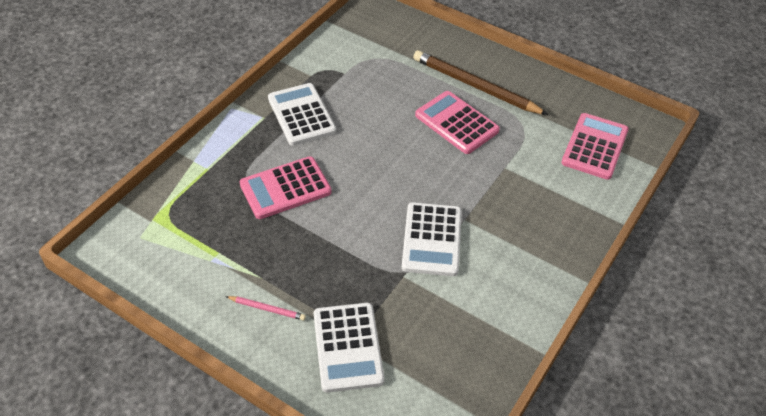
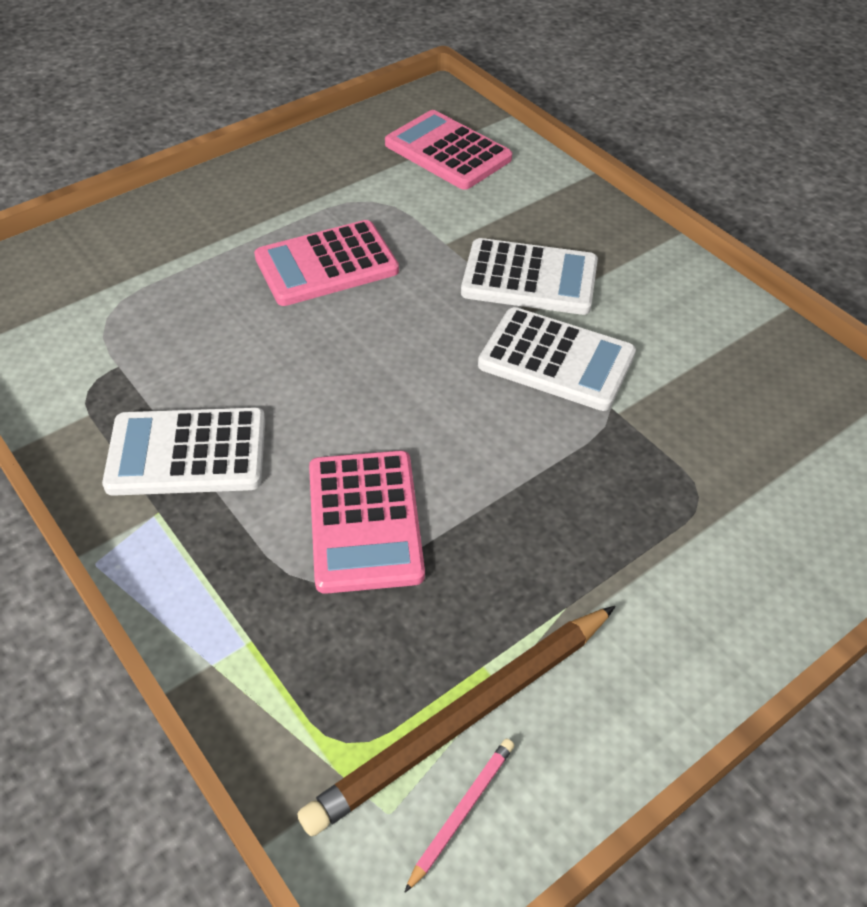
camera: 70 degrees left, 0 degrees up
pink pencil [226,296,306,320] -> pink pencil moved to [404,738,514,893]
white calculator [314,303,384,393] -> white calculator moved to [461,238,598,315]
brown pencil [413,50,548,115] -> brown pencil moved to [297,606,616,836]

